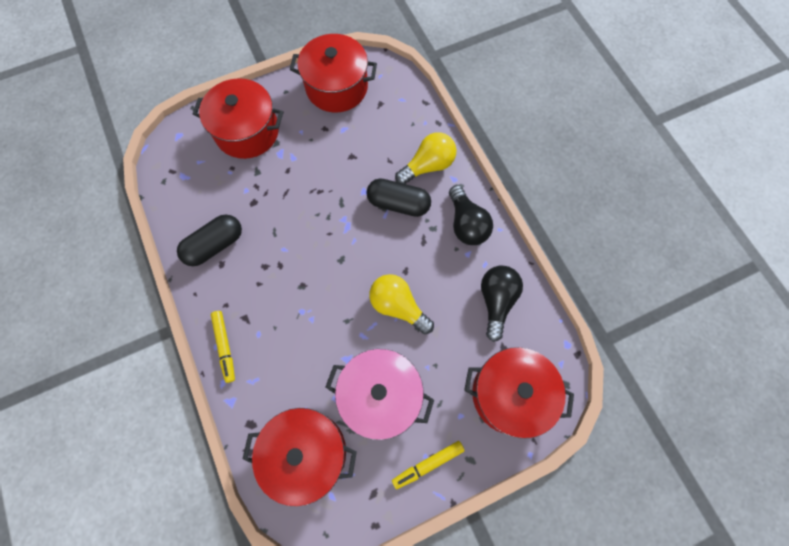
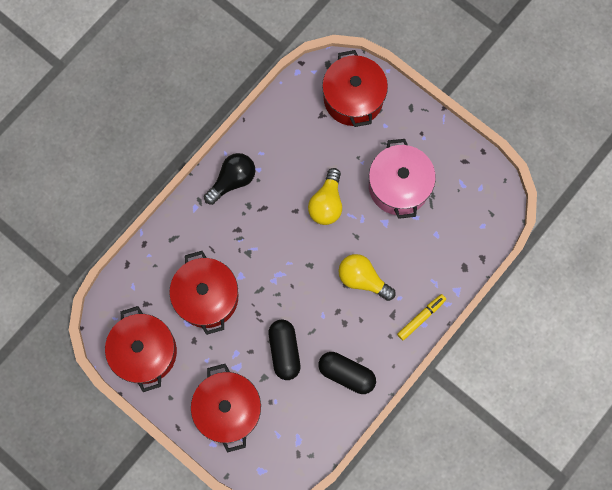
camera: 115 degrees left, 5 degrees up
red pot [243,408,357,507] -> red pot moved to [169,251,238,335]
black capsule [366,178,431,217] -> black capsule moved to [269,320,300,380]
yellow marker [392,441,465,489] -> none
yellow light bulb [395,132,457,184] -> yellow light bulb moved to [338,254,396,301]
black light bulb [481,266,523,342] -> none

